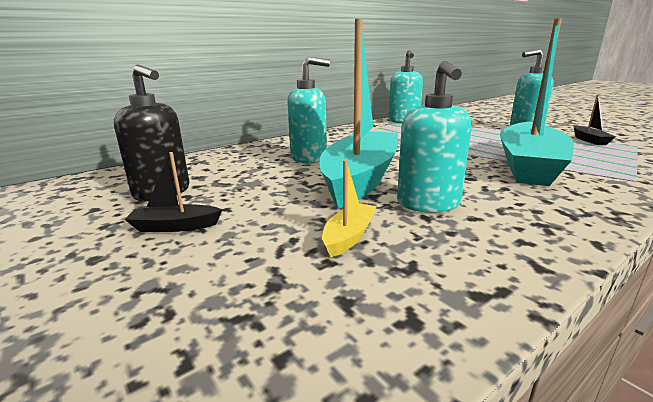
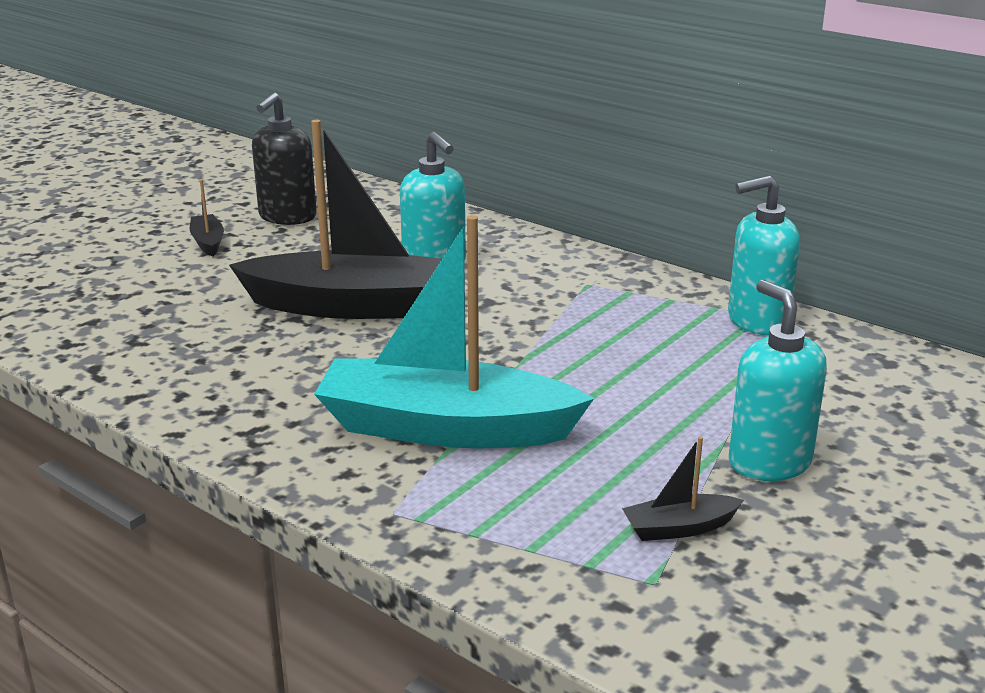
camera: 75 degrees right, 5 degrees up
turquoise boat [320,19,398,208] -> black boat [229,120,442,319]
yellow boat [322,160,377,258] -> none
turquoise soap dispenser [397,61,472,213] -> none

